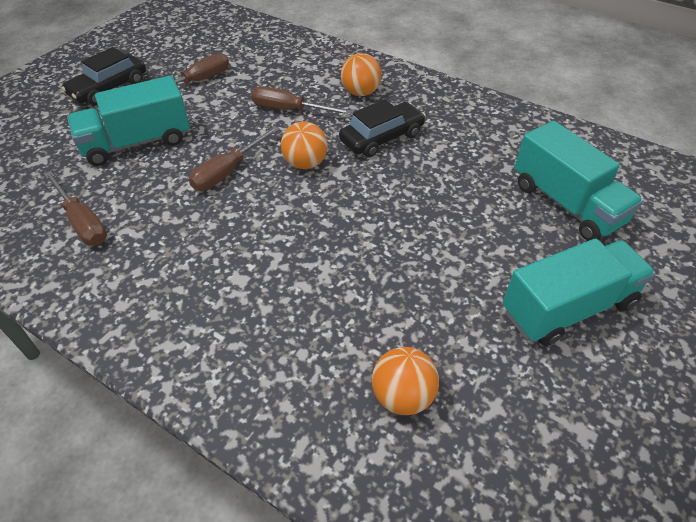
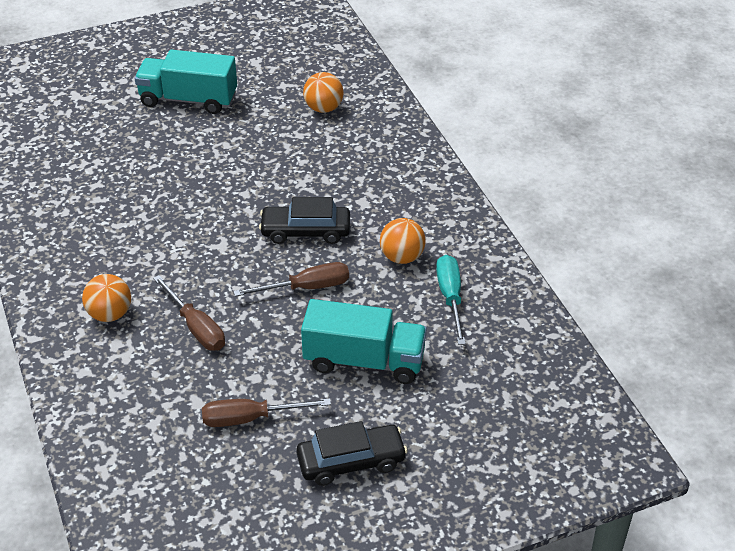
camera: 145 degrees left, 5 degrees down
brown screwdriver [44,171,107,246] -> turquoise screwdriver [436,255,466,345]
orange ball [281,121,328,169] -> orange ball moved to [380,218,426,264]
black car [339,99,426,157] -> black car moved to [259,197,350,244]
turquoise truck [514,121,643,241] -> none

